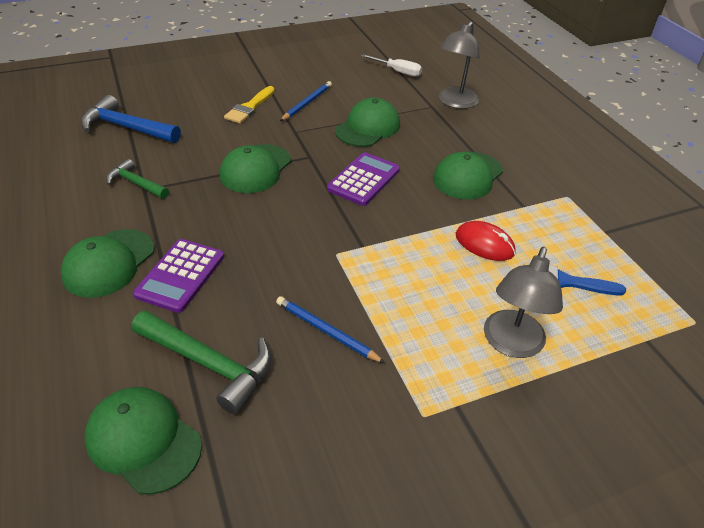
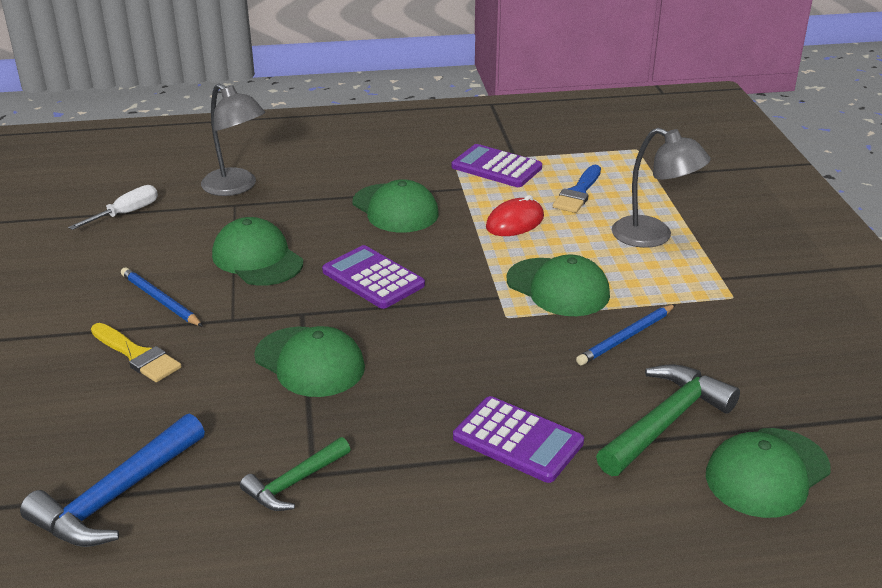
camera: 75 degrees left, 10 degrees down
green cap [60,229,155,298] -> green cap moved to [507,254,610,316]
none -> purple calculator [451,144,542,187]

